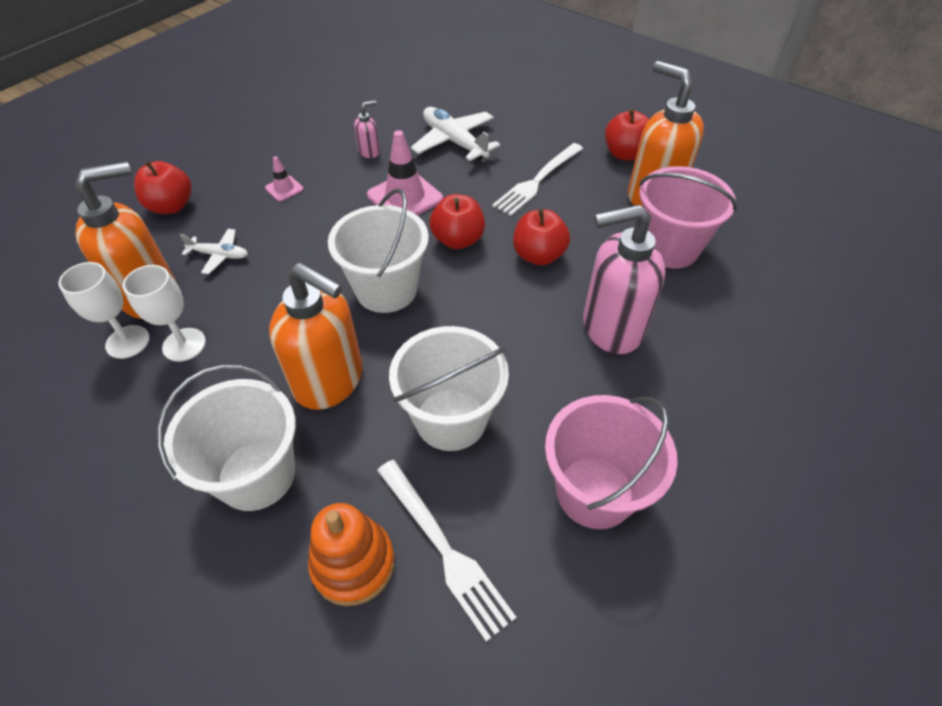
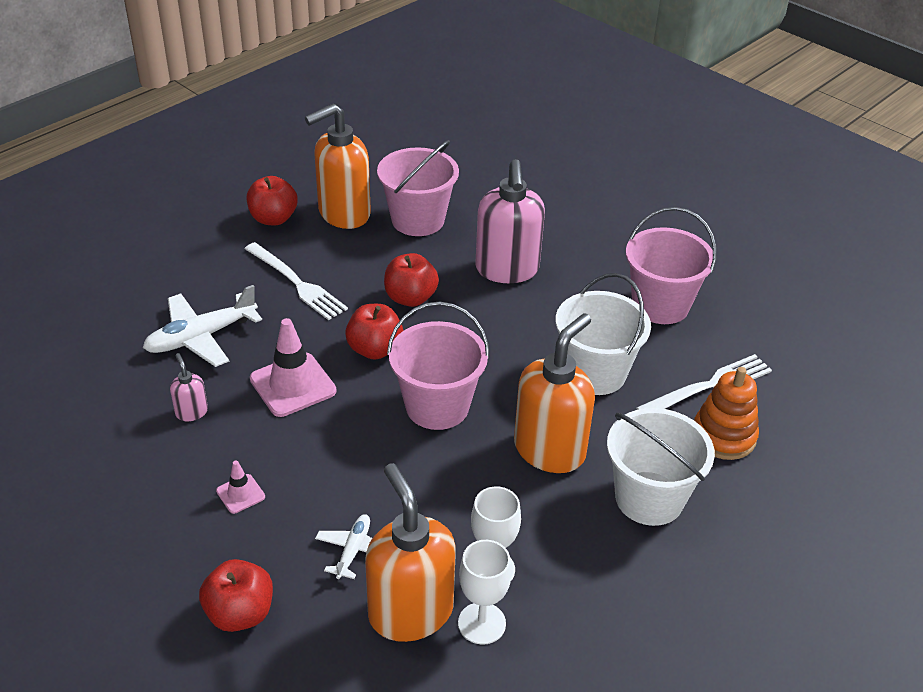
camera: 85 degrees left, 10 degrees down
white bucket [328,188,429,313] -> pink bucket [387,302,490,430]

